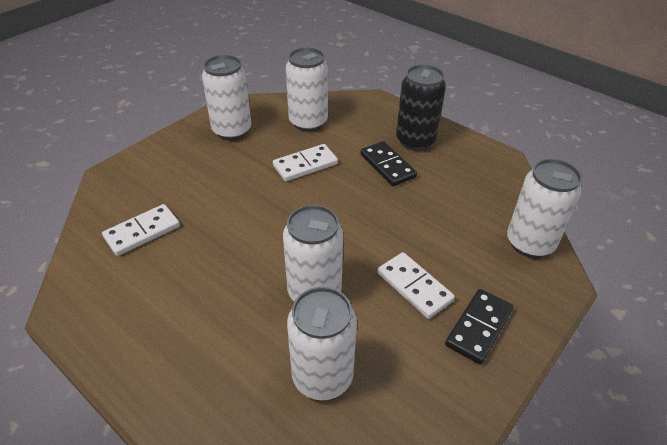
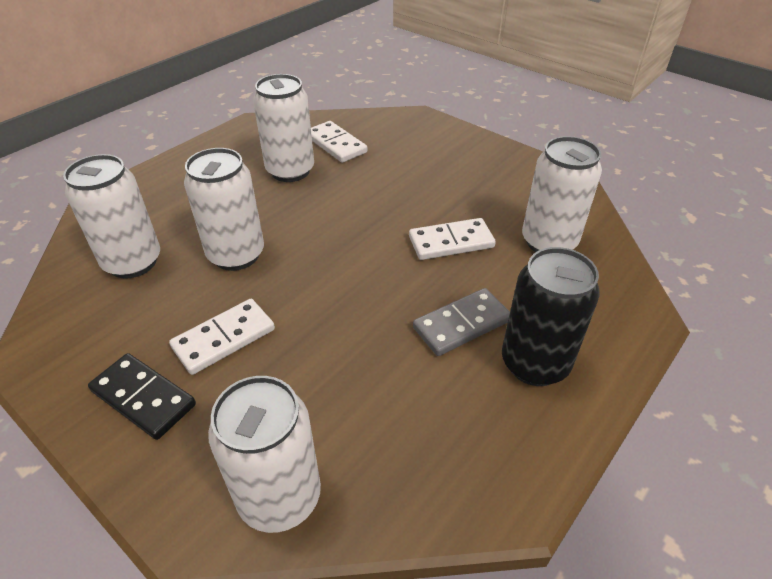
camera: 90 degrees right, 0 degrees up
white can [202,55,251,140] -> white can moved to [253,74,314,182]
white domino [273,144,338,181] -> white domino turned 75 degrees counterclockwise [409,218,496,260]
black domino [360,141,417,186] -> grey domino [413,288,510,356]

